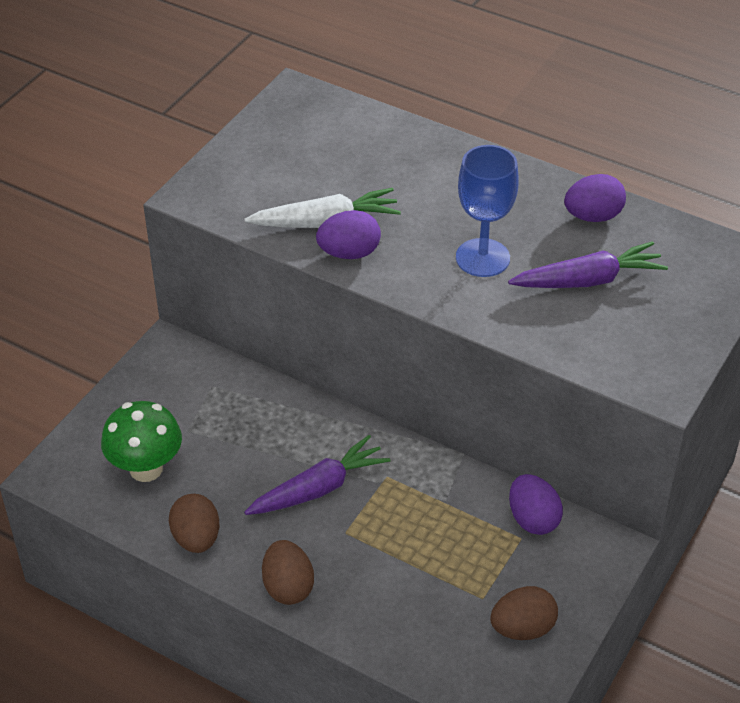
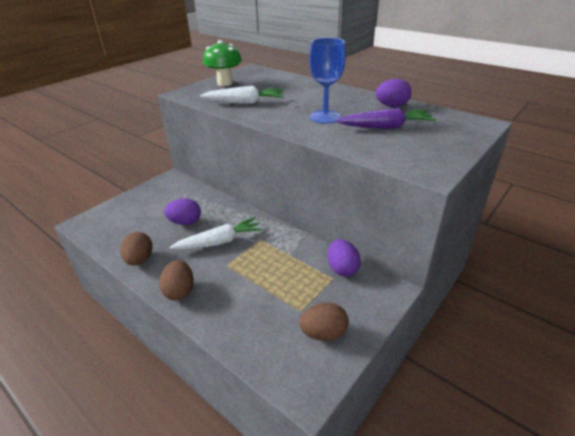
camera: 10 degrees right, 10 degrees down
green mushroom [101,401,182,482] -> green mushroom moved to [203,40,242,86]
purple carrot [244,435,390,515] -> white carrot [170,217,263,249]
purple egg [316,210,381,259] -> purple egg moved to [164,198,201,225]

